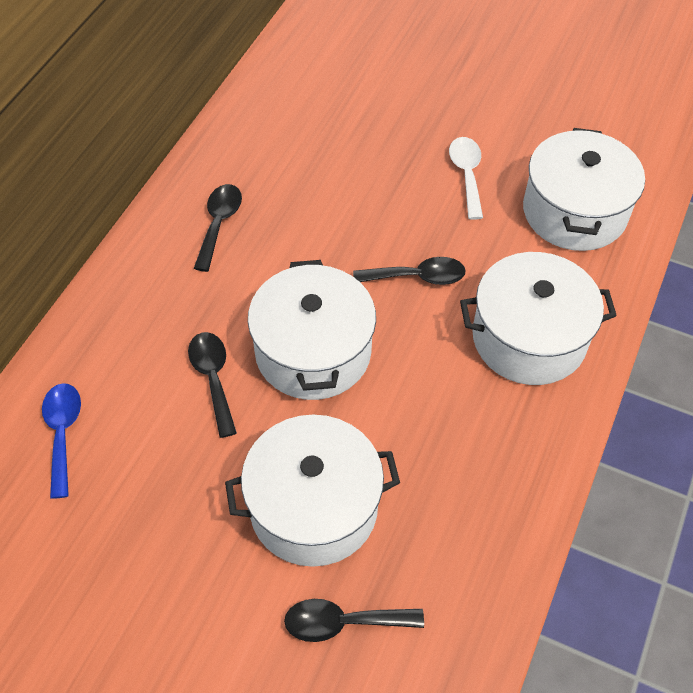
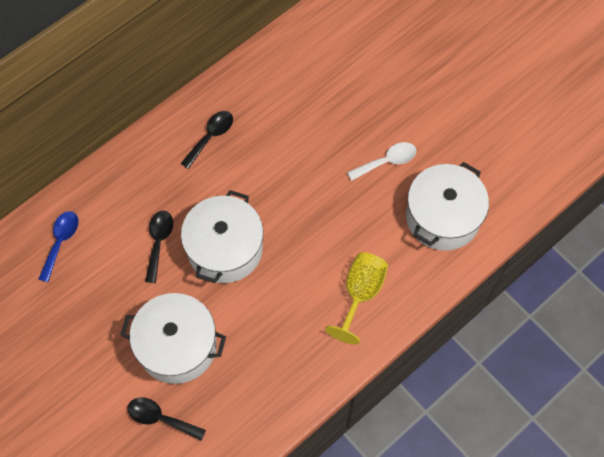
camera: 25 degrees right, 10 degrees up
black spoon [353,257,466,285] -> none
white spoon [449,137,483,220] -> white spoon turned 45 degrees clockwise [347,142,417,181]
white pot [460,252,617,385] -> yellow goblet [325,252,388,344]

